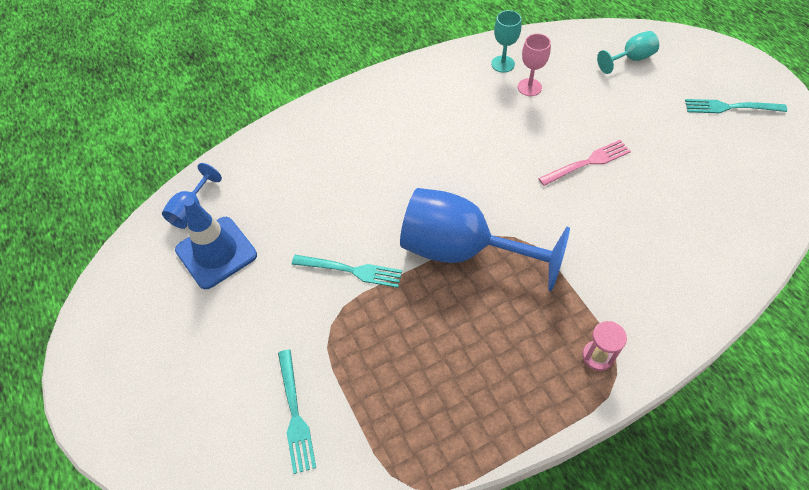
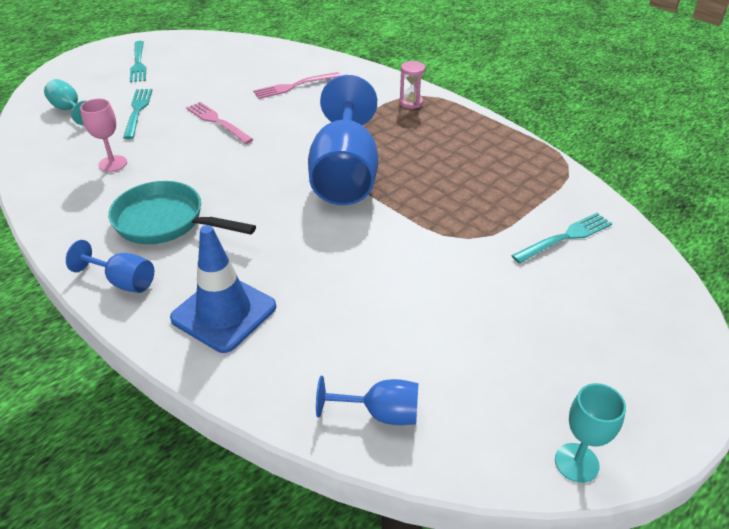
camera: 110 degrees left, 15 degrees down
blue traffic cone [175,198,257,289] -> blue traffic cone moved to [170,225,276,353]
turquoise fork [292,255,402,288] -> turquoise fork moved to [123,89,152,139]
turquoise goblet [491,10,521,73] -> turquoise goblet moved to [555,383,626,483]
none -> blue goblet [66,240,154,293]
none -> turquoise pan [108,181,256,244]
none -> pink fork [253,72,341,99]

